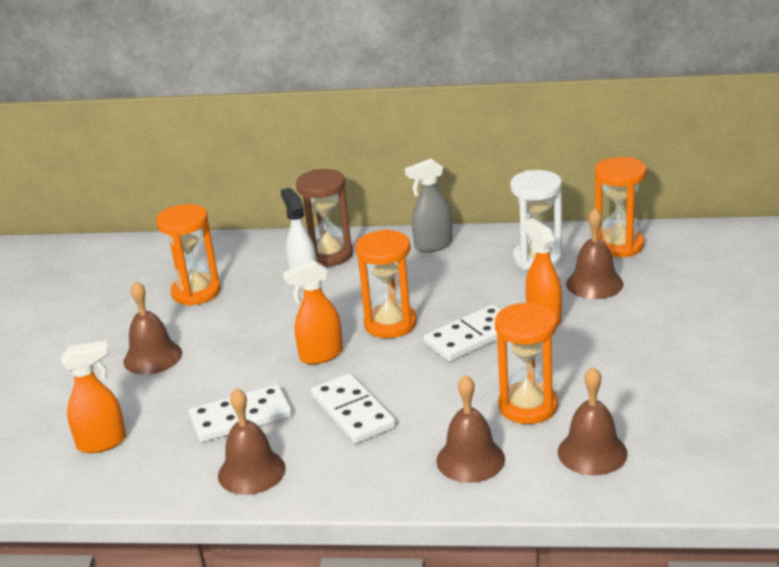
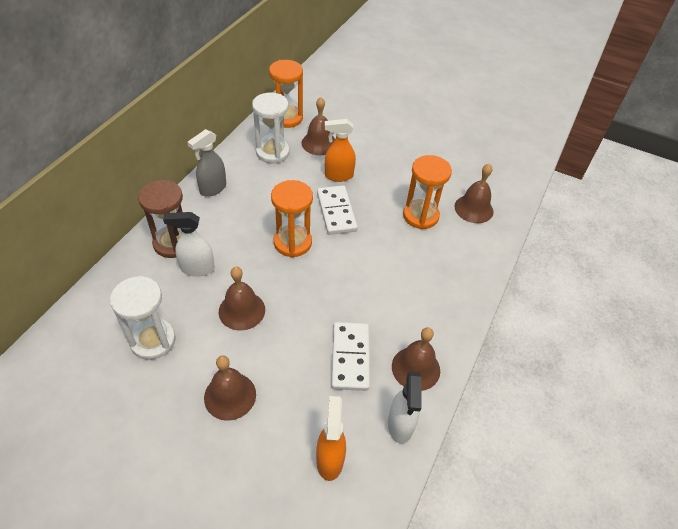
camera: 75 degrees left, 20 degrees up
orange hourglass [156,204,221,306] -> white hourglass [110,276,176,360]
orange spray bottle [283,260,343,364] -> none
white domino [311,373,396,444] -> none
grey spray bottle [405,158,452,253] -> grey spray bottle turned 45 degrees clockwise [187,129,226,197]
brown bell [436,375,505,483] -> brown bell moved to [219,267,265,331]
none -> white spray bottle [388,372,422,444]

